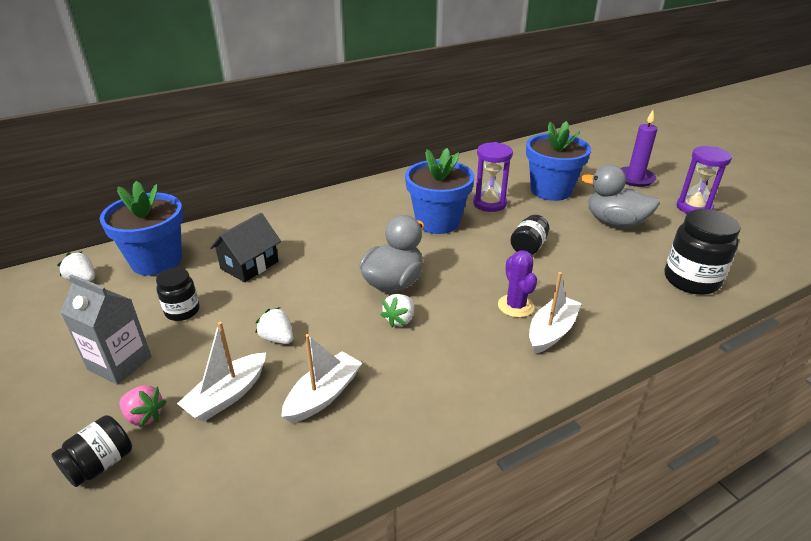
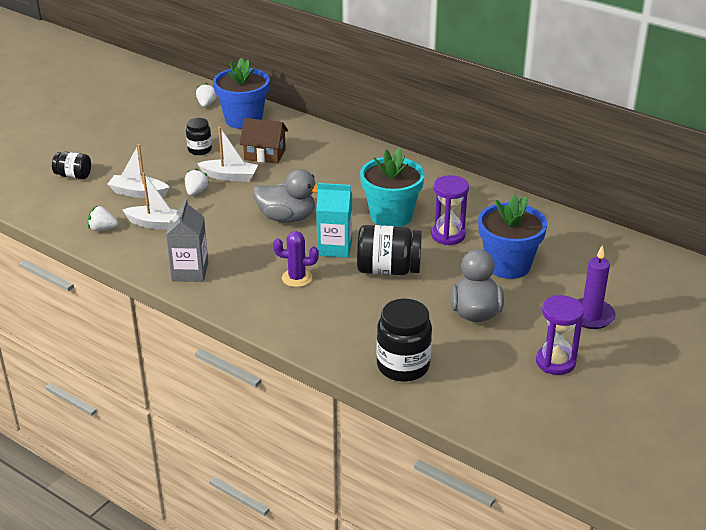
camera: 65 degrees right, 0 degrees up
grey carton [60,274,152,385] -> grey carton moved to [166,198,208,282]
pink strawberry [119,385,167,428] -> none
black house [210,213,281,282] -> brown house [240,118,288,164]
white strawberry [381,294,414,327] -> white strawberry moved to [88,206,118,231]
blue flower pot [405,148,474,234] -> turquoise flower pot [360,148,425,227]
purple cactus [498,250,537,318] -> purple cactus turned 45 degrees clockwise [273,231,319,287]
black jar [510,215,549,255] -> black jar [357,225,422,275], size x1.69
white boat [529,272,582,354] -> white boat moved to [197,127,258,182]
none -> turquoise carton [316,183,352,258]

